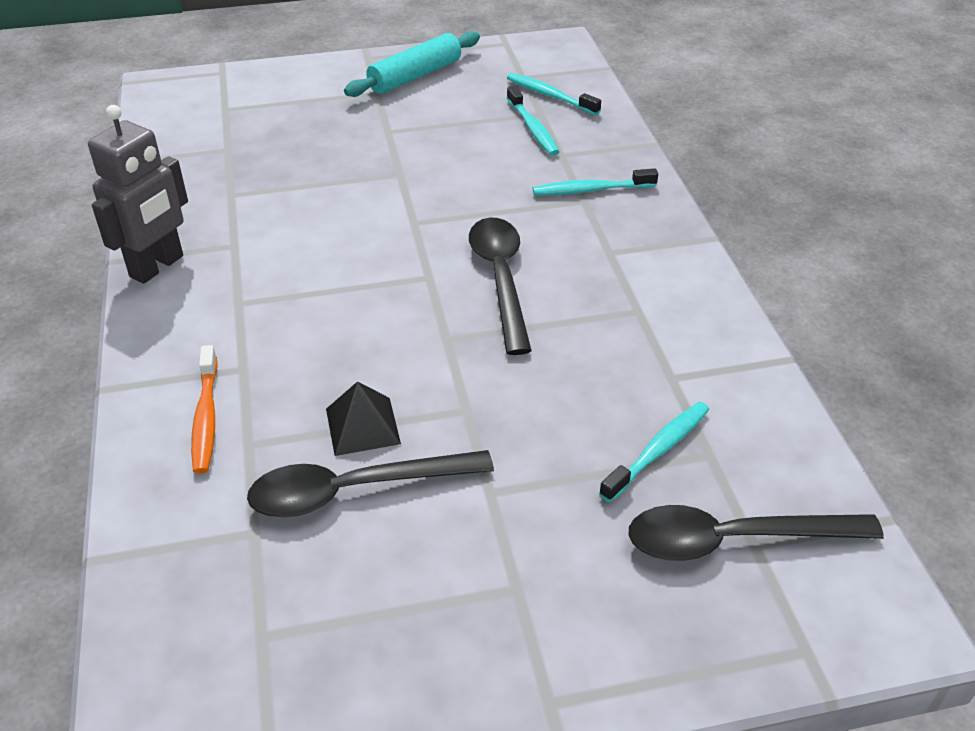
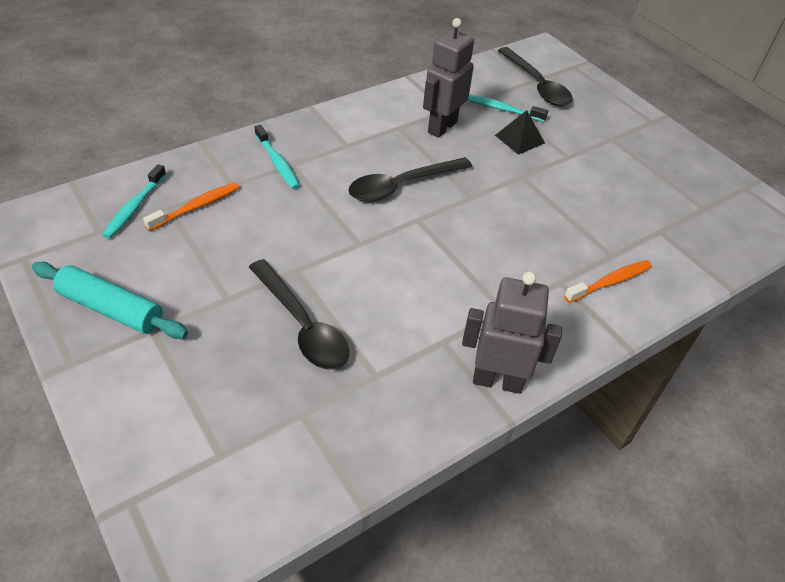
camera: 115 degrees left, 5 degrees up
black spoon [247,450,494,517] -> black spoon moved to [249,259,349,370]
black pyramid [326,381,401,456] -> black pyramid moved to [495,110,545,155]
turquoise toothbrush [507,86,559,156] -> orange toothbrush [143,182,239,231]
none -> grey robot [423,18,474,138]

